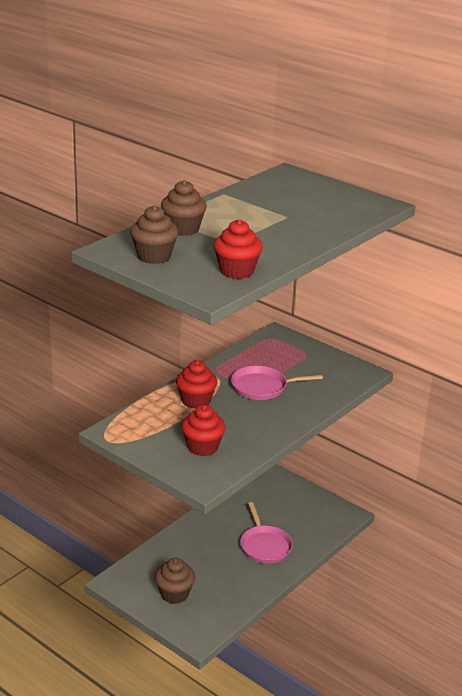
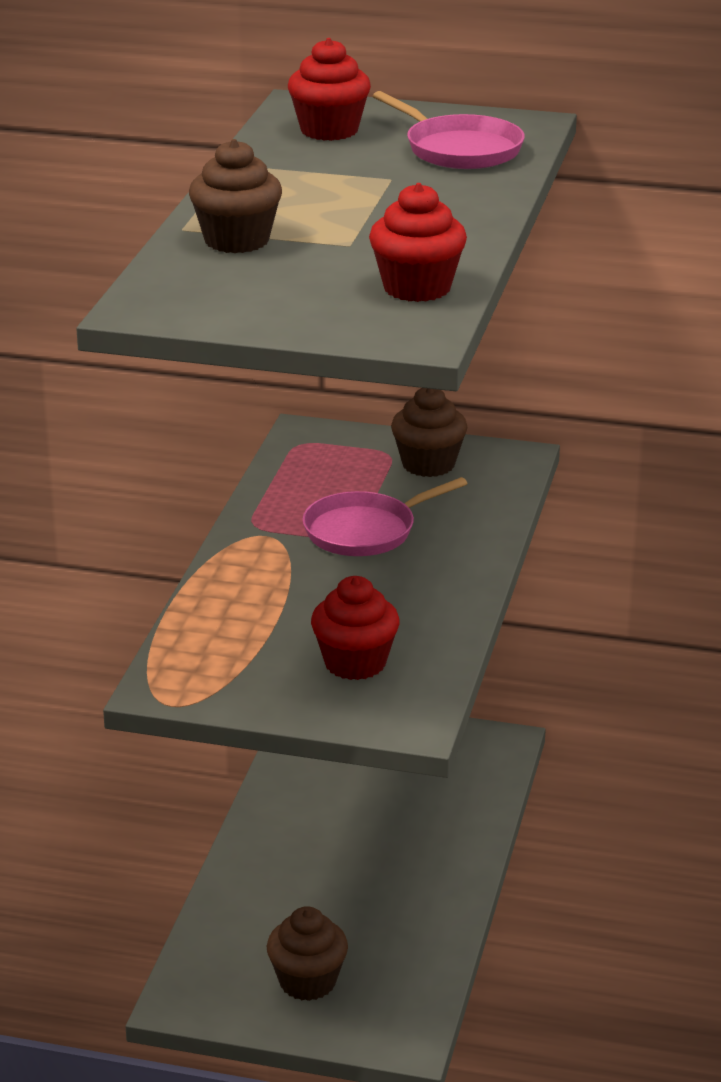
camera: 25 degrees left, 0 degrees up
brown cupcake [130,205,178,264] -> brown cupcake moved to [391,388,468,477]
red cupcake [176,360,217,409] -> red cupcake moved to [288,38,371,141]
pink pan [240,502,293,564] -> pink pan moved to [373,91,525,169]

